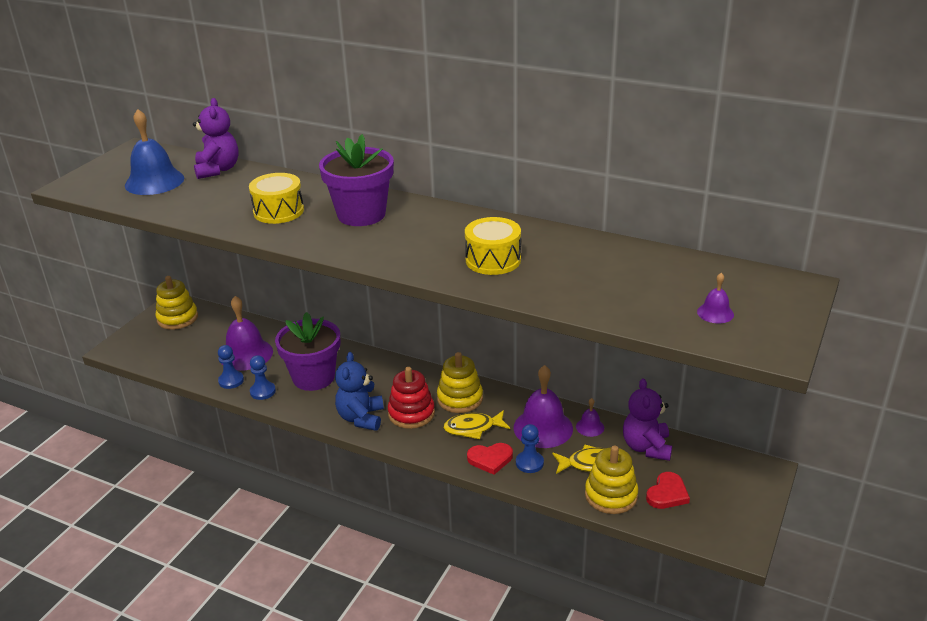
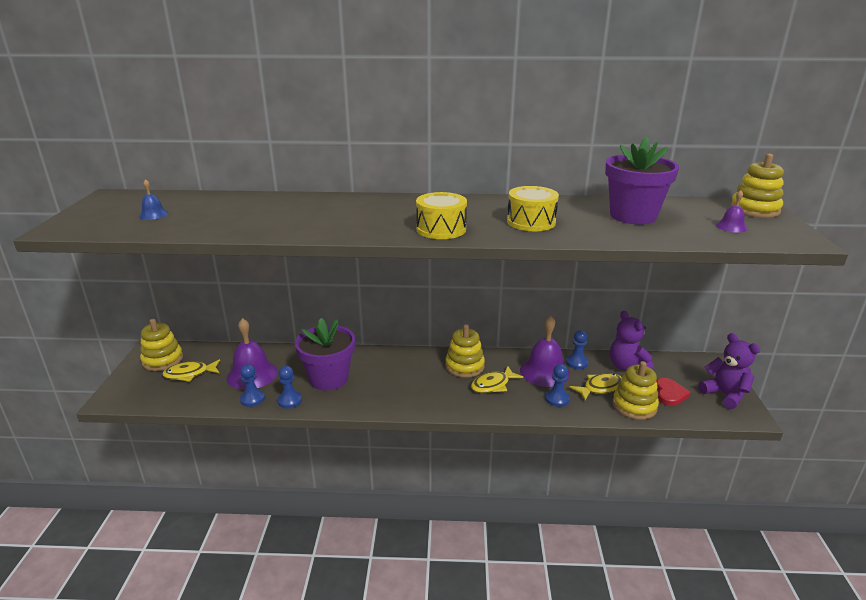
camera: 25 degrees left, 5 degrees down
blue bell [125,109,184,195] -> blue bell [139,179,168,220], size x0.48
purple teddy bear [193,98,239,179] -> purple teddy bear moved to [698,333,760,409]
yellow drum [249,173,304,224] -> yellow drum moved to [416,192,467,239]
purple flower pot [319,134,394,226] -> purple flower pot moved to [605,136,679,225]
blue teddy bear [335,352,384,431] -> none
red stacking toy [388,367,435,429] -> none
red heart [467,443,513,475] -> none
purple bell [576,398,604,437] -> blue pawn [566,330,589,369]
none -> yellow fish [162,359,220,382]
none -> yellow stacking toy [730,153,784,218]

